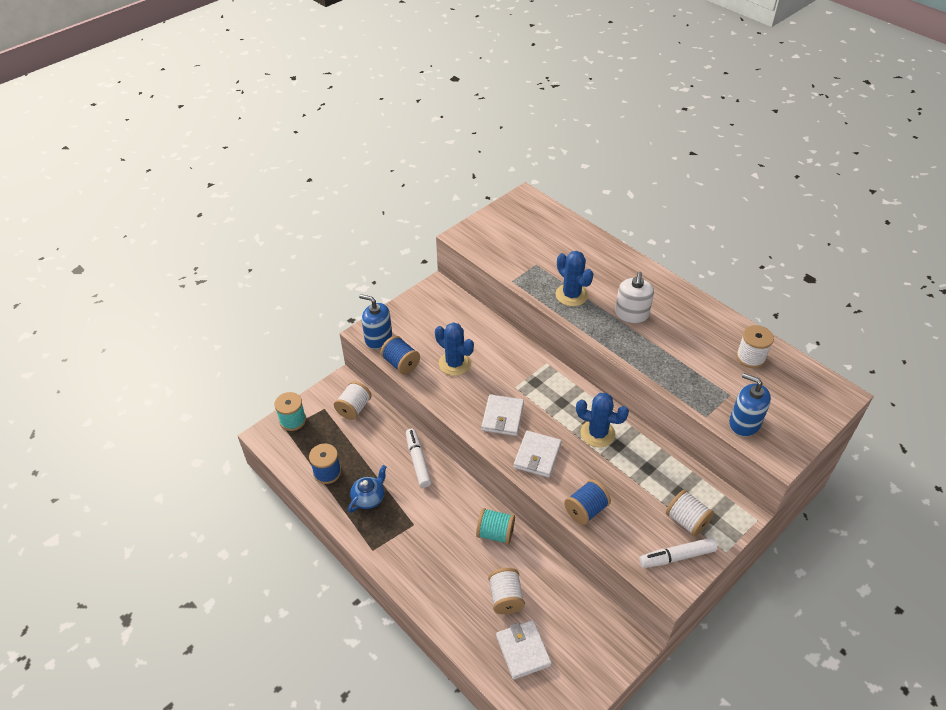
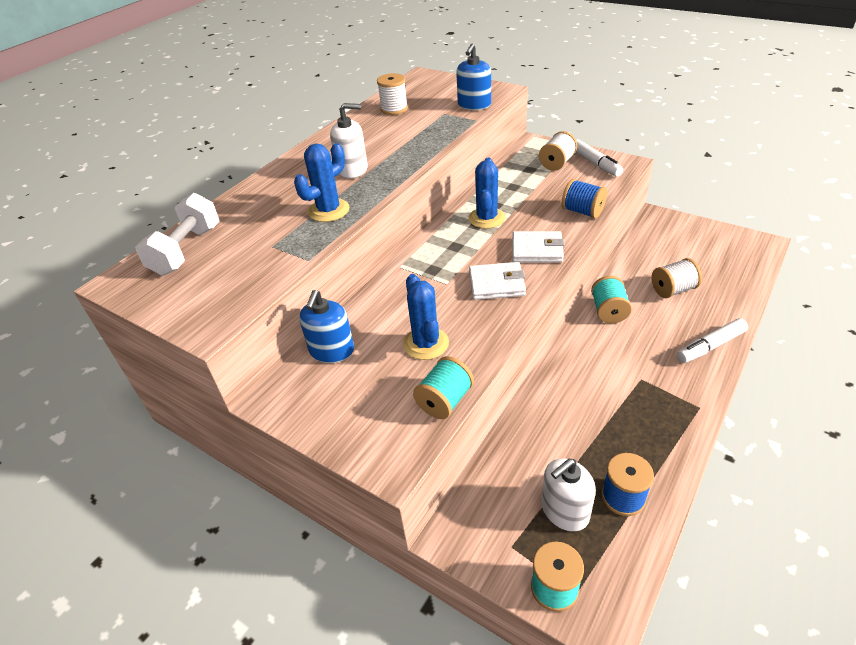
camera: 100 degrees left, 5 degrees down
white spool [334,381,372,420] -> none
blue teapot [348,465,386,513] -> none
blue soap dispenser [359,294,392,349] -> blue soap dispenser moved to [299,290,354,363]
blue spool [380,336,420,374] -> turquoise spool [413,356,474,419]
white marker [406,429,431,488] -> white marker moved to [677,318,748,363]
blue cactus [435,322,474,376] -> blue cactus turned 45 degrees counterclockwise [403,274,449,360]
white wallet [496,620,552,680] -> none
none -> white dumbbell [135,193,219,275]
none -> white soap dispenser [541,458,596,532]

